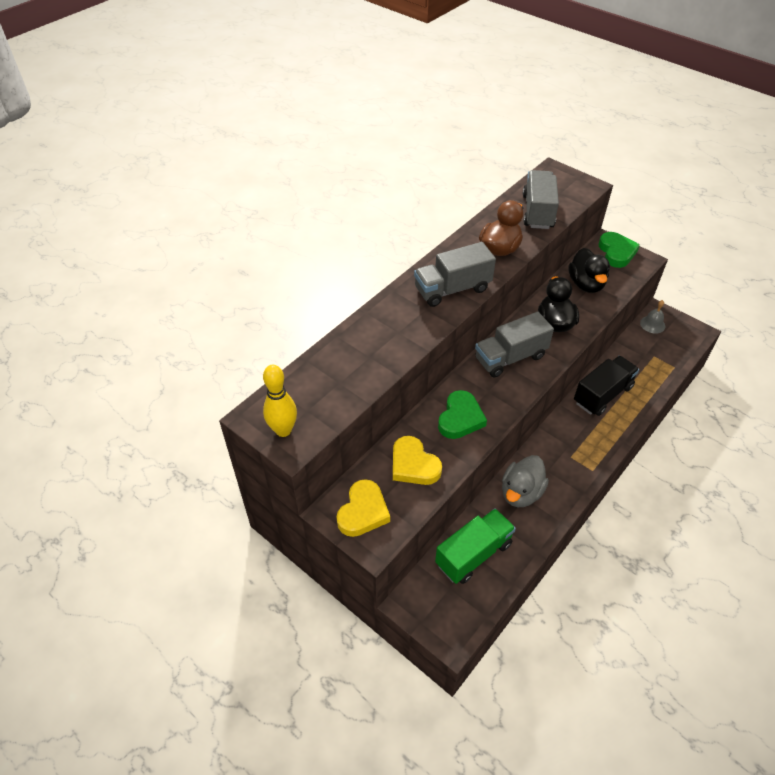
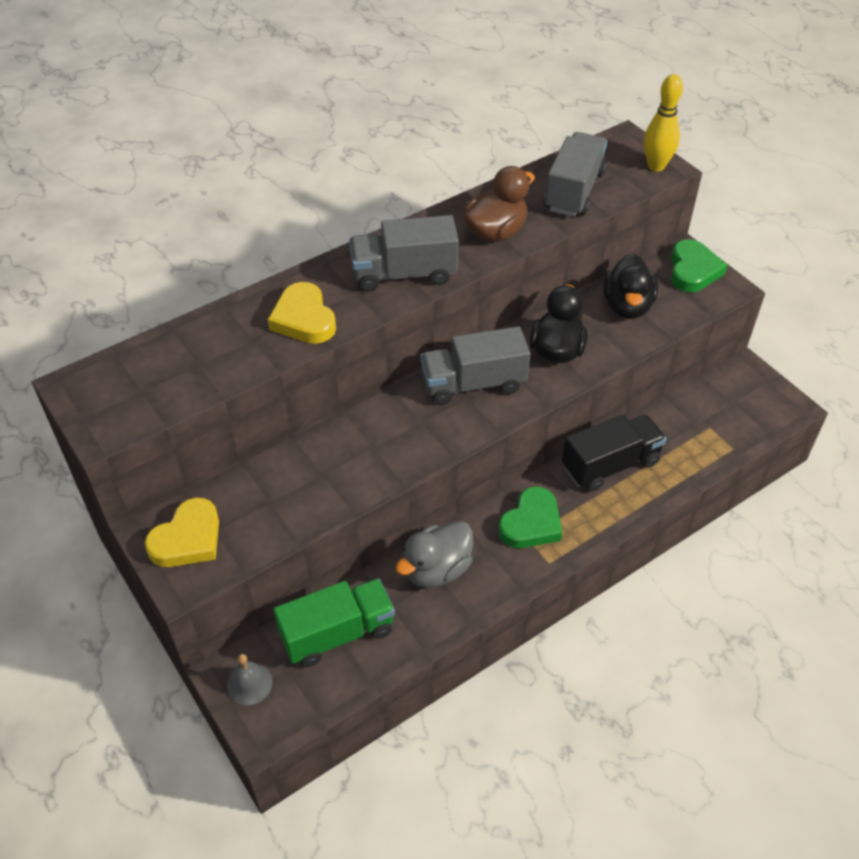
camera: 15 degrees right, 0 degrees up
yellow bowling pin [263,365,297,437] -> yellow bowling pin moved to [644,74,683,172]
yellow heart [393,436,442,485] -> yellow heart moved to [268,282,336,344]
green heart [438,390,487,439] -> green heart moved to [499,486,562,548]
grey bell [640,300,665,334] -> grey bell moved to [227,654,272,705]

